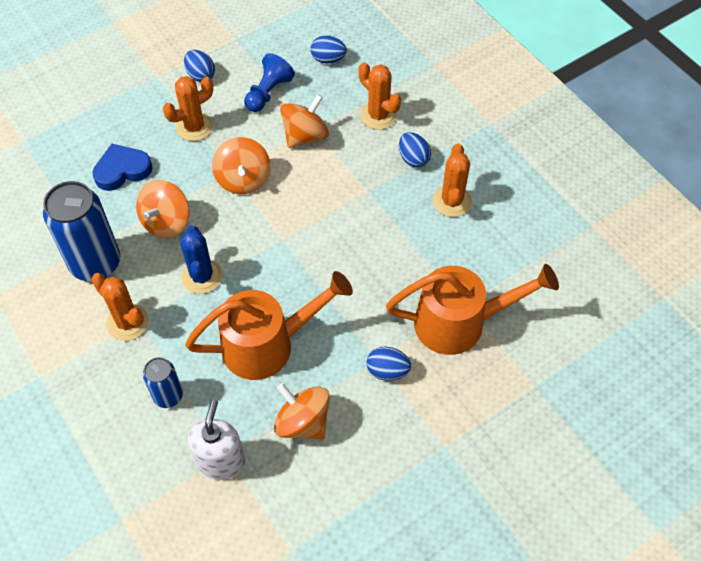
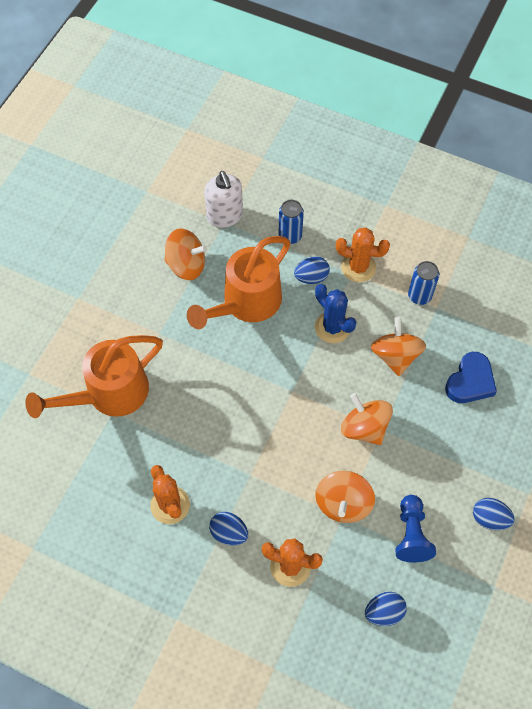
camera: 150 degrees right, 5 degrees up
blue can [43,181,120,281] -> blue can [408,261,439,305], size x0.53
orange cactus [163,76,213,141] -> none
blue egg [366,346,411,381] -> blue egg moved to [294,256,330,284]

